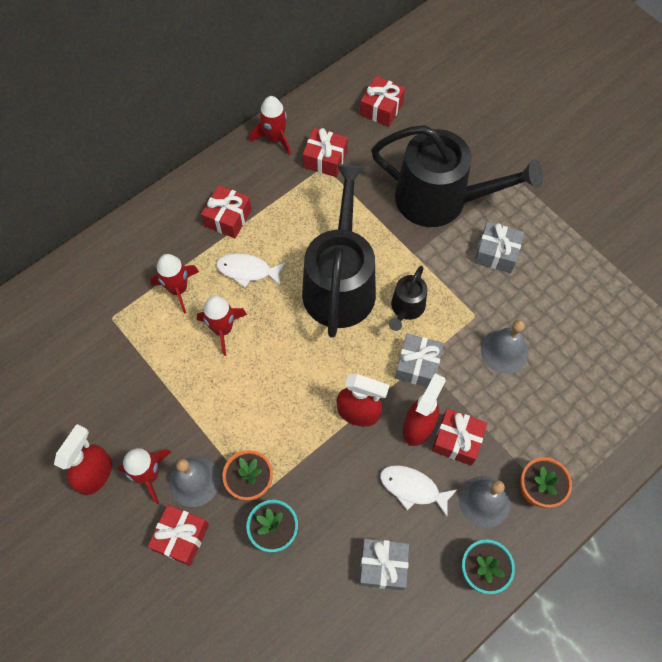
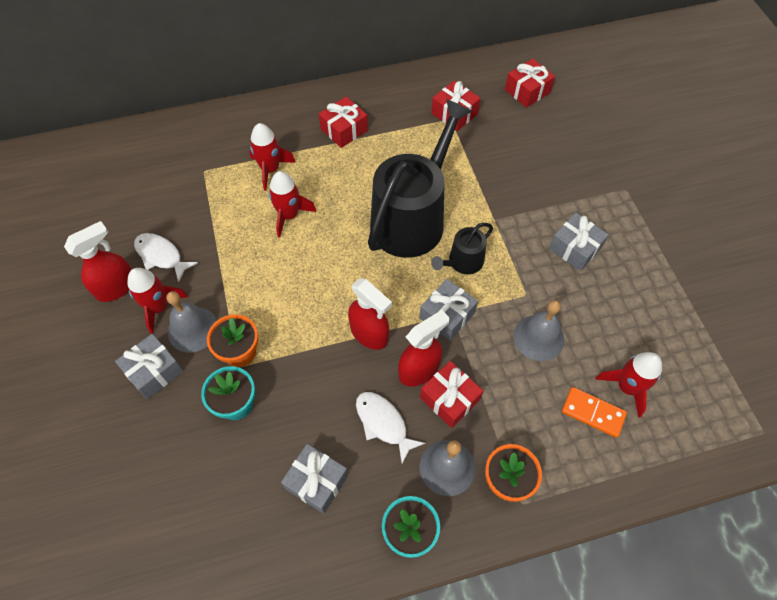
camera: 25 degrees right, 5 degrees down
red gift [148,505,209,566] -> grey gift [115,334,183,399]
white fish [216,253,286,288] -> white fish moved to [134,233,198,282]
red rocket [250,96,291,156] -> red rocket moved to [595,352,662,418]
black watering can [371,125,543,227] -> none
none -> orange domino [562,387,627,438]

